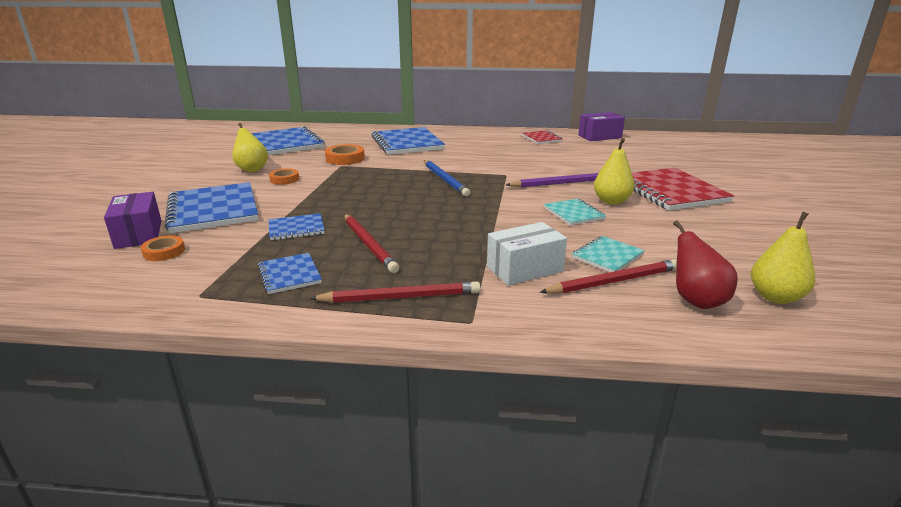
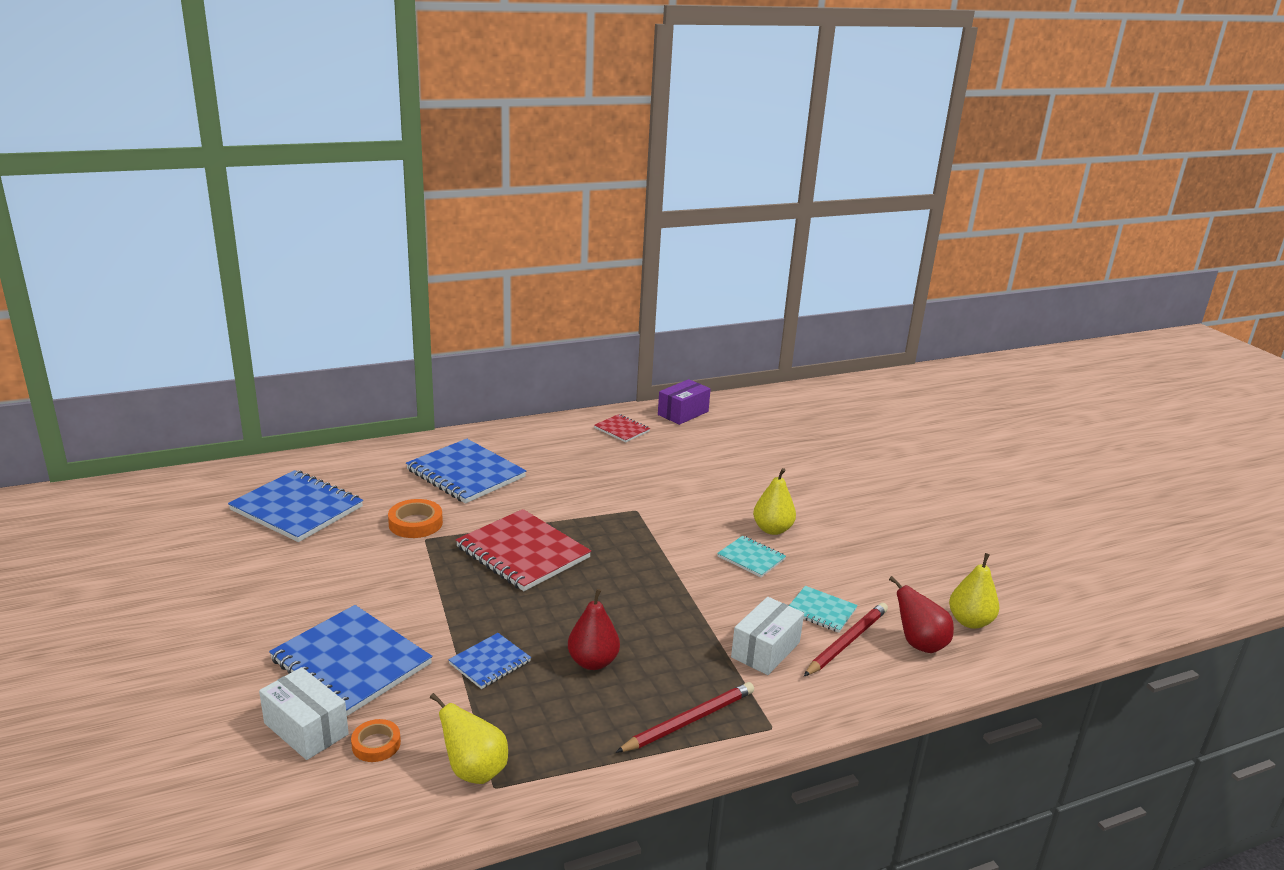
camera: 30 degrees left, 0 degrees up
purple box [104,192,161,249] -> white box [259,667,349,760]
yellow pear [232,123,268,172] -> yellow pear moved to [430,693,508,784]
blue notebook [258,253,322,294] -> none
orange tape [269,168,299,185] -> none
red pencil [344,214,399,273] -> red pear [568,589,620,670]
blue pencil [424,160,470,197] -> none
purple pencil [506,173,599,187] -> none
turquoise notebook [572,236,645,272] -> turquoise notebook turned 75 degrees counterclockwise [789,586,858,633]
red notebook [632,168,734,210] -> red notebook moved to [456,509,591,591]

